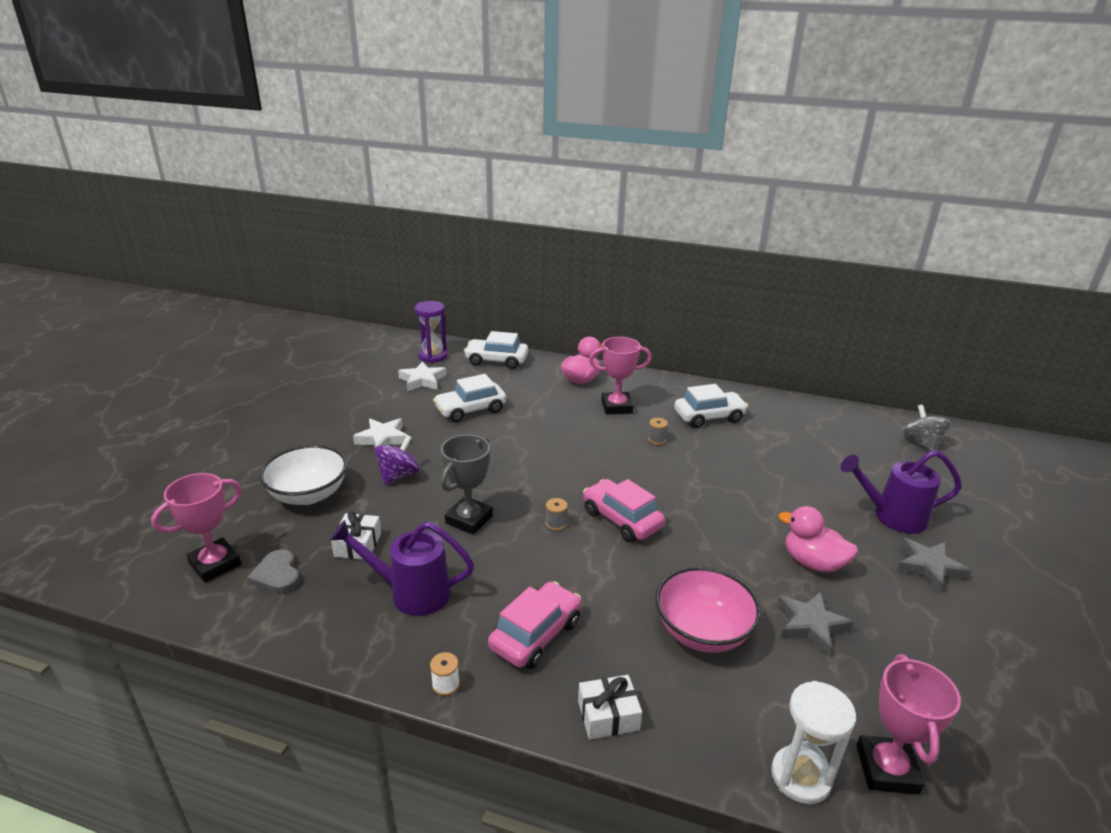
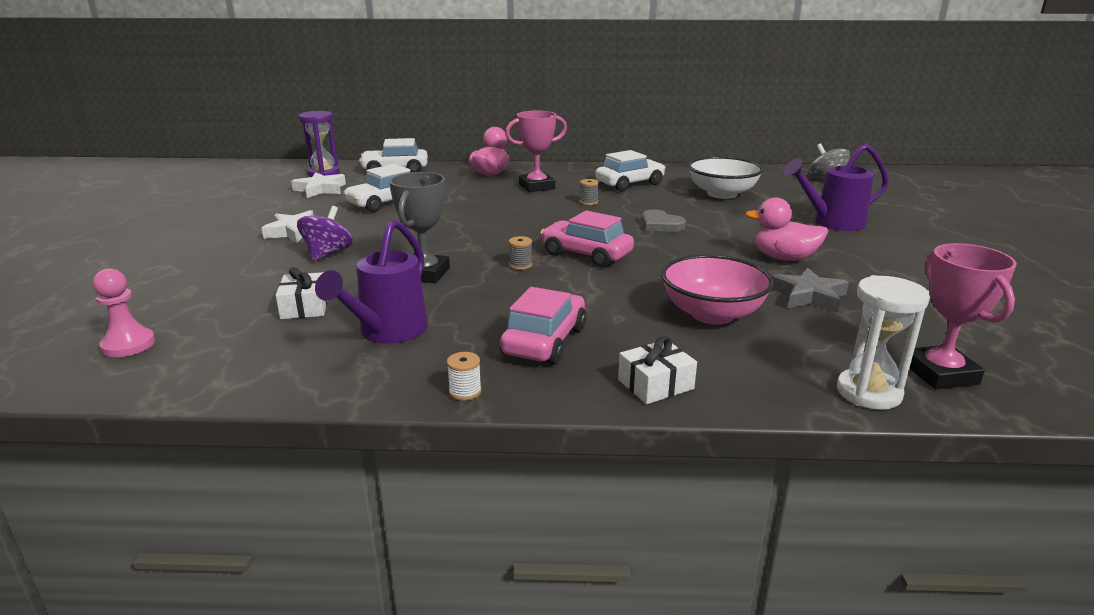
camera: 15 degrees left, 5 degrees down
pink trophy [151,473,242,583] -> pink pawn [93,268,155,357]
grey heart [247,549,300,594] -> grey heart moved to [642,209,686,232]
white bowl [259,445,347,505] -> white bowl moved to [688,156,763,199]
purple watering can [330,520,474,616] -> purple watering can turned 60 degrees counterclockwise [315,219,428,344]
grey star [897,538,971,593] -> none

